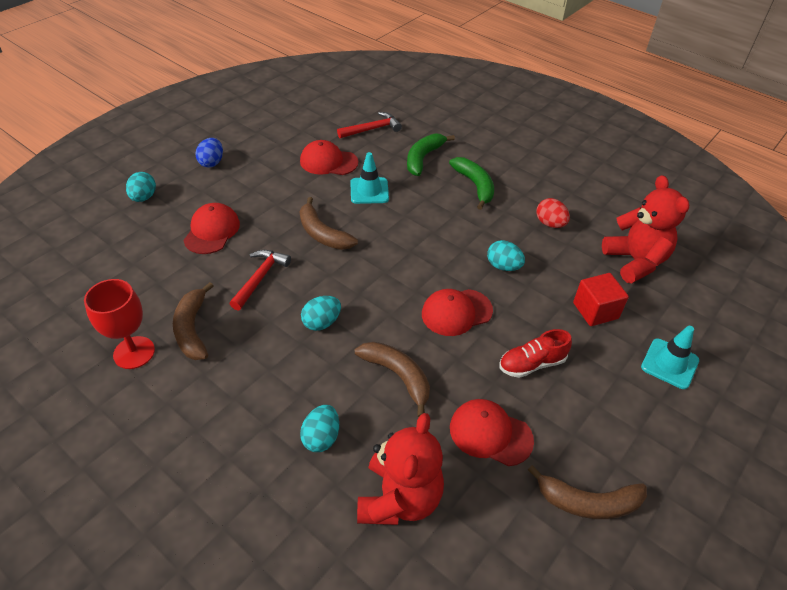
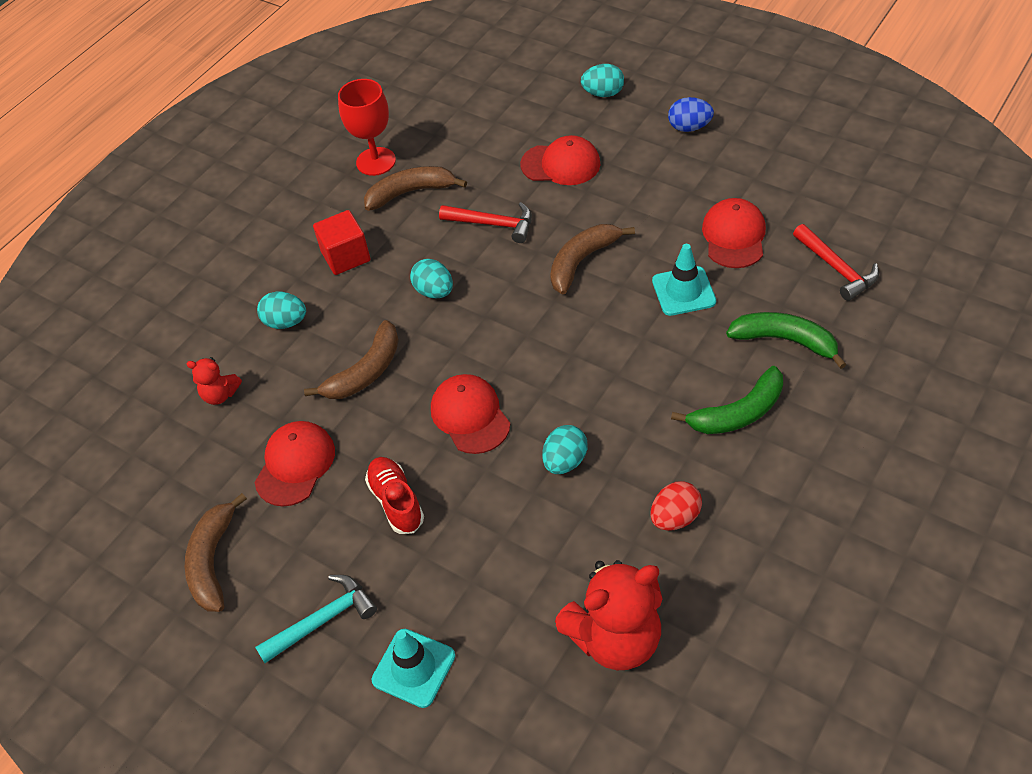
camera: 90 degrees right, 5 degrees up
red teddy bear [357,413,444,525] -> red teddy bear [186,357,242,405], size x0.49
red cube [573,273,629,326] -> red cube moved to [313,210,371,275]
none -> turquoise hammer [255,575,377,663]

